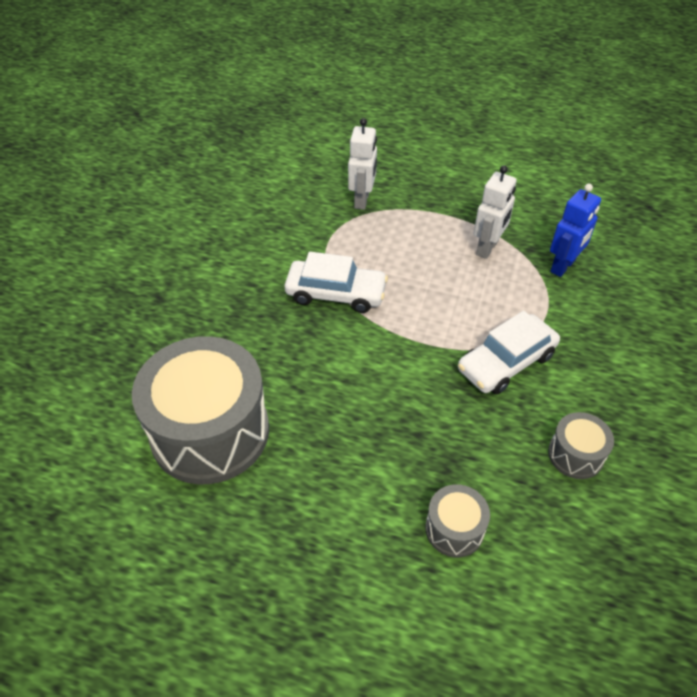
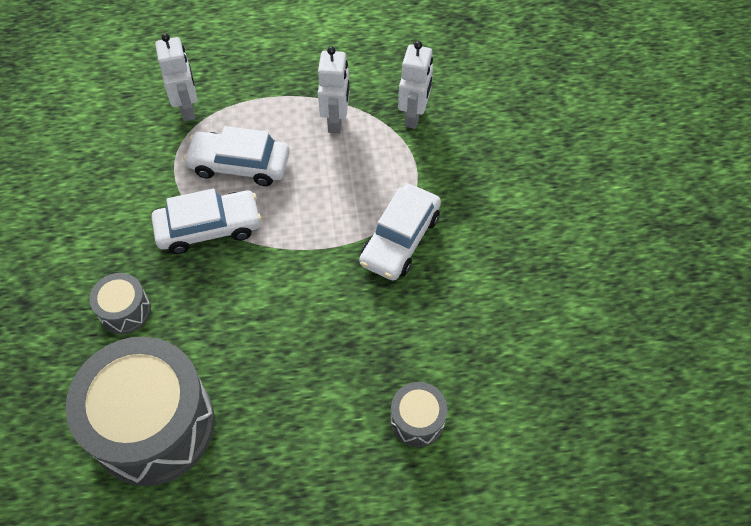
camera: 25 degrees left, 10 degrees up
grey drum [548,412,614,479] -> grey drum moved to [89,273,151,334]
blue robot [550,184,601,277] -> white robot [398,41,433,129]
none -> white car [183,126,290,186]

